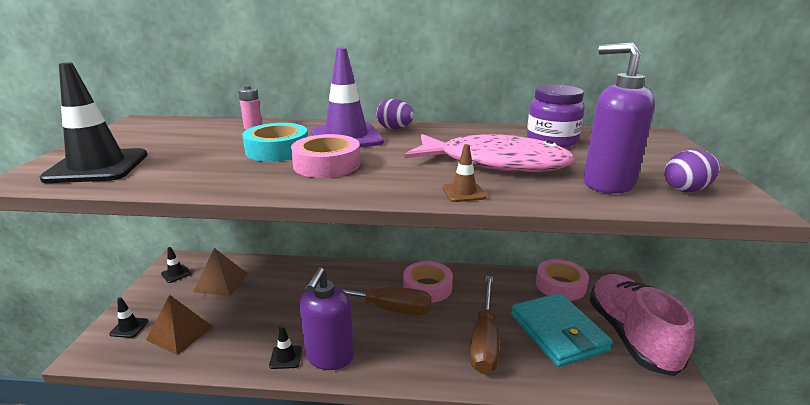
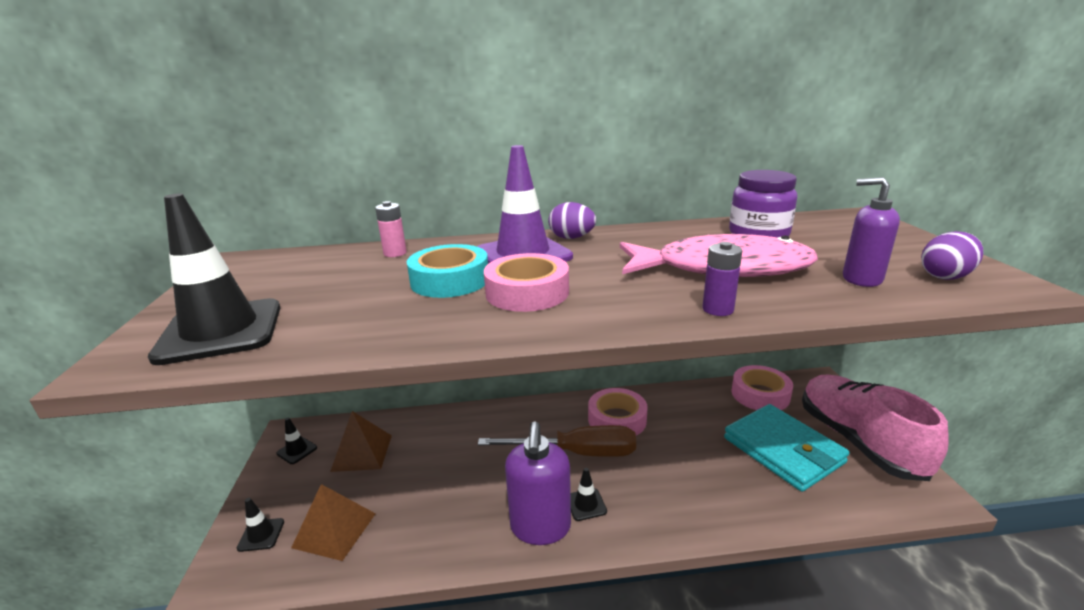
camera: 10 degrees left, 0 degrees up
black traffic cone [269,325,302,369] -> black traffic cone moved to [571,468,607,521]
brown traffic cone [442,144,487,202] -> purple battery [702,242,742,316]
brown screwdriver [470,276,499,374] -> none
purple soap dispenser [583,43,655,194] -> purple soap dispenser [843,177,900,287], size x0.66

